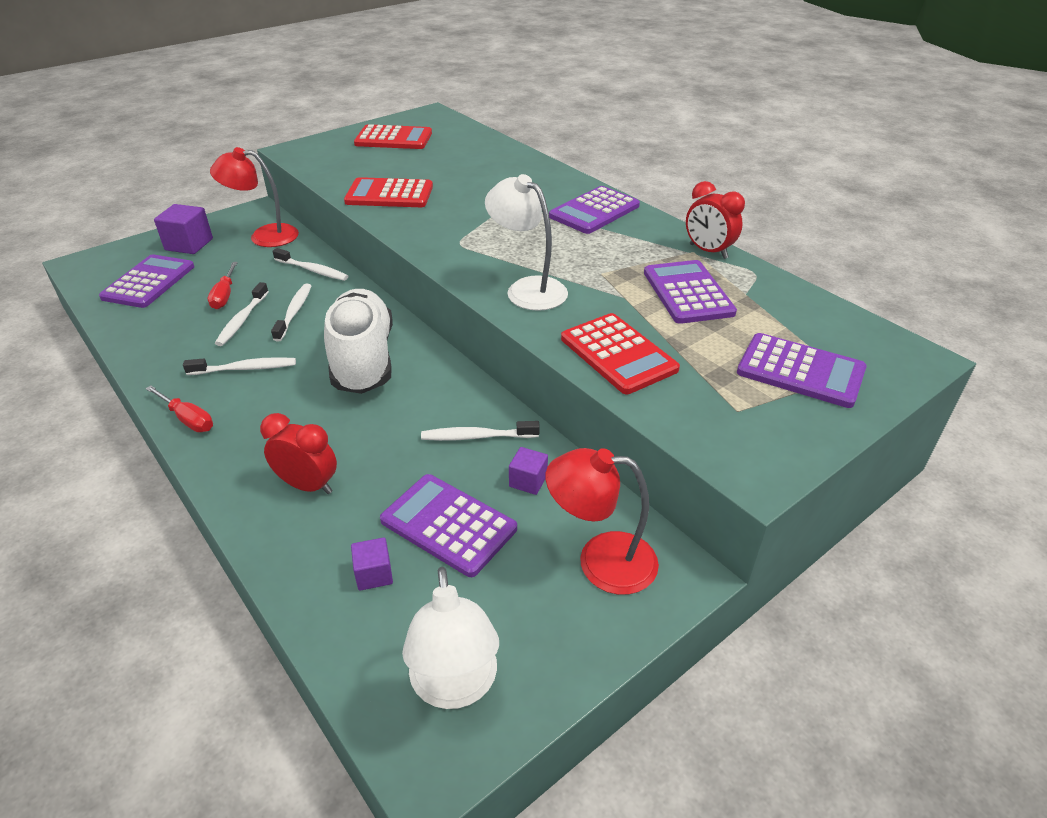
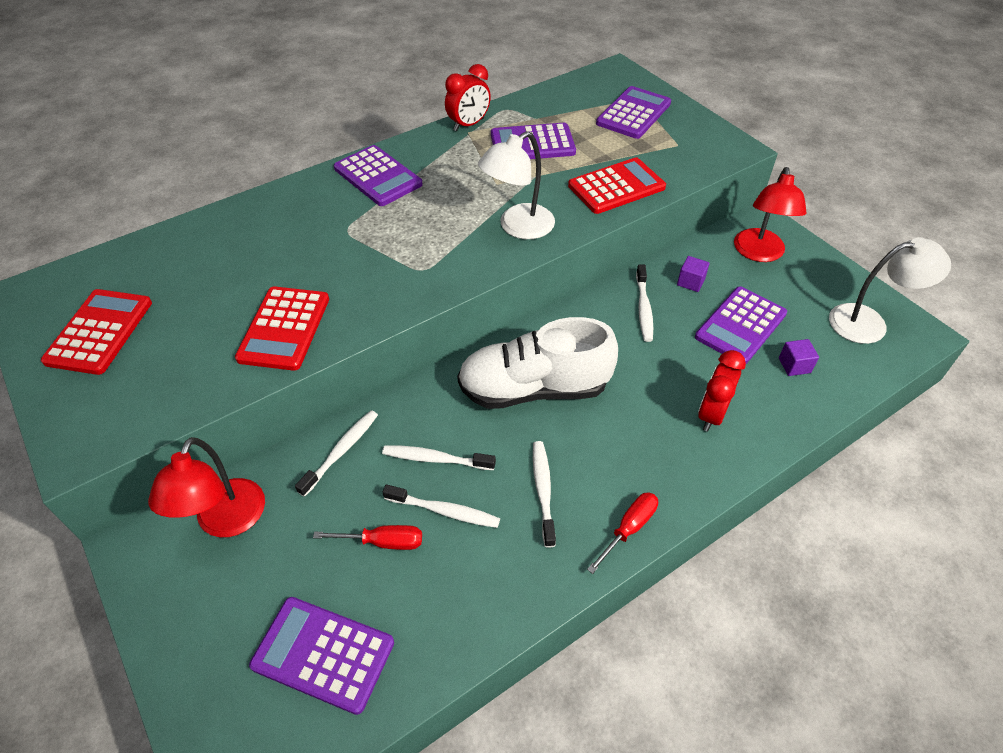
camera: 85 degrees left, 10 degrees up
purple cube [154,204,213,254] -> none

